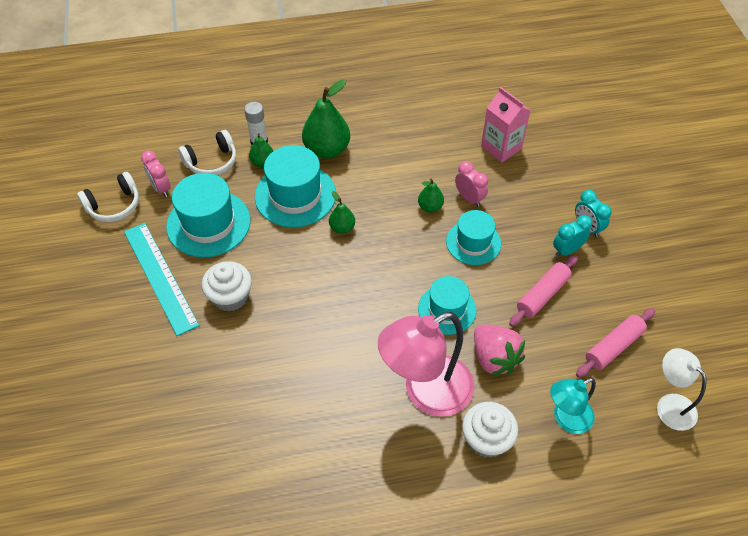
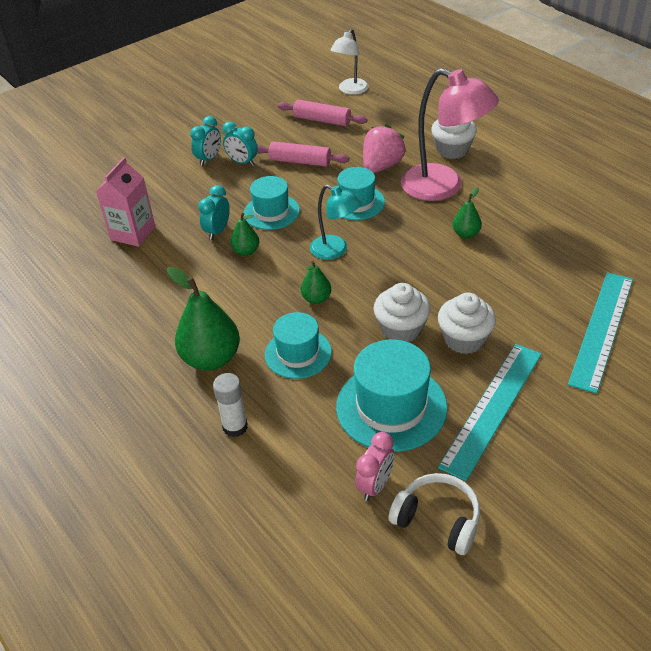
camera: 115 degrees left, 10 degrees down
white headphones [178,130,236,176] -> none
green pear [249,133,273,167] -> green pear moved to [452,187,482,238]
turquoise hat [255,145,336,227] -> turquoise hat [265,312,332,379], size x0.65
pink clock [455,161,488,207] -> turquoise clock [198,185,230,240]
turquoise lamp [550,378,596,434] -> turquoise lamp moved to [310,185,361,260]
none -> white cupcake [374,283,431,342]
none -> turquoise ruler [568,272,633,394]

